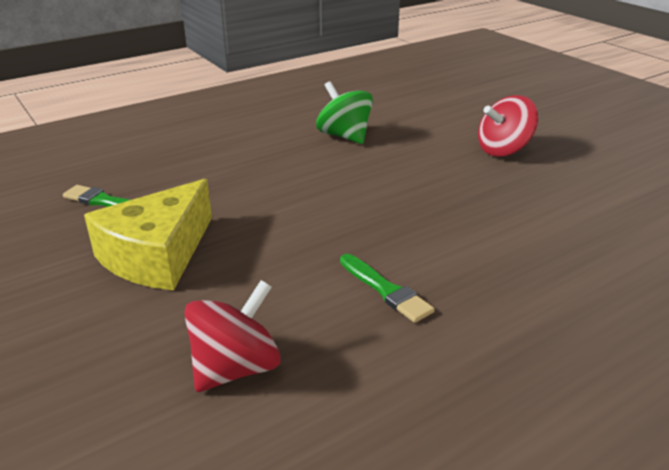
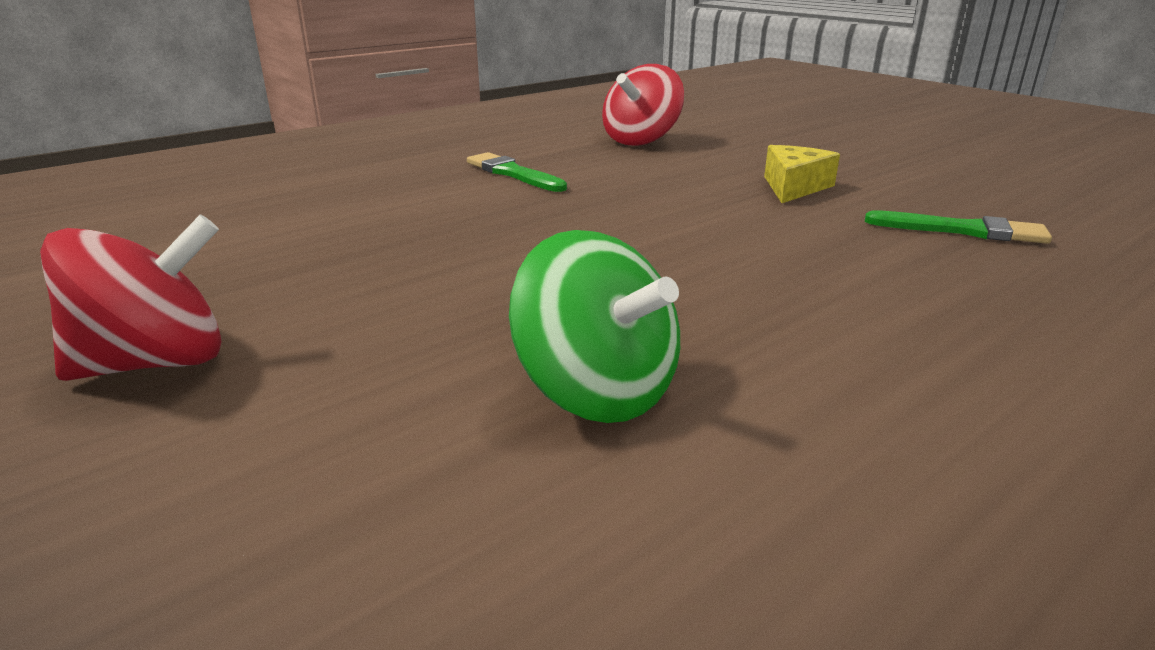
camera: 175 degrees right, 5 degrees down
yellow cheese [84,179,212,290] -> yellow cheese [764,145,840,203], size x0.54

